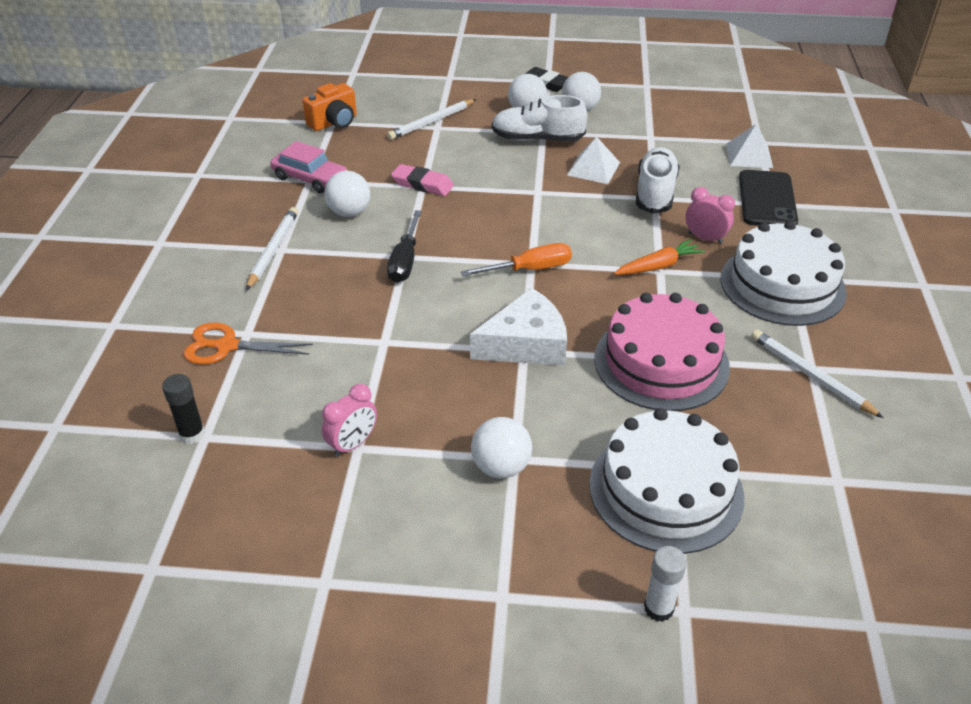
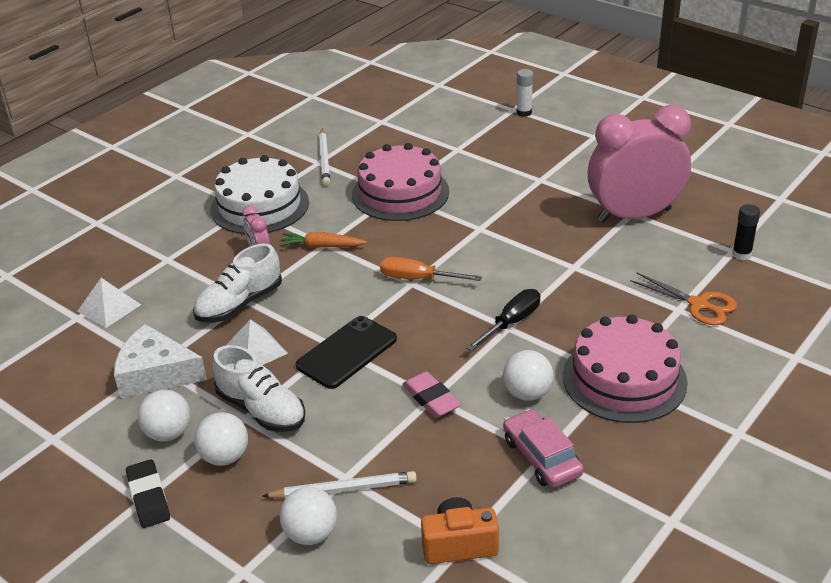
camera: 145 degrees left, 5 degrees down
white pencil [246,207,298,290] -> pink cake [563,315,688,423]
pink clock [322,384,377,457] -> pink clock [588,105,691,223], size x2.43
white cheese [470,287,567,366] -> white cheese moved to [114,324,207,398]
white ball [471,417,532,478] -> white ball moved to [280,487,337,545]
white cake [589,408,744,554] -> none
black phone [739,170,798,226] -> black phone moved to [296,316,397,389]

